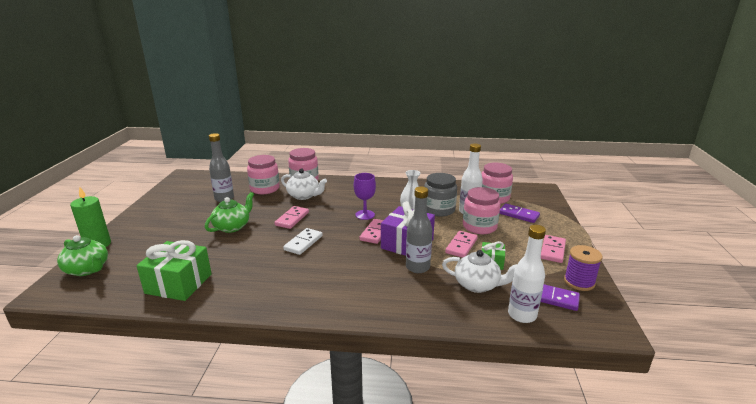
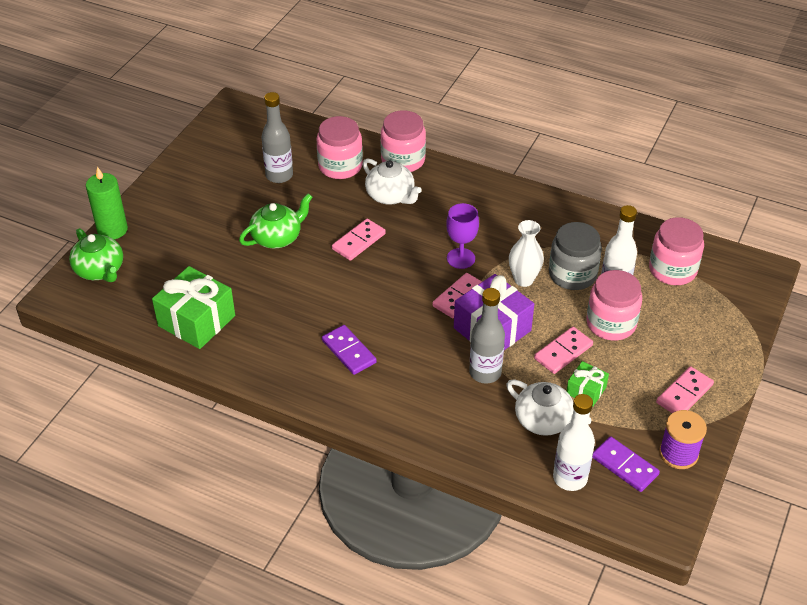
camera: 20 degrees right, 20 degrees up
white domino [283,228,323,255] -> none
purple domino [499,203,540,223] -> purple domino moved to [322,325,377,375]

